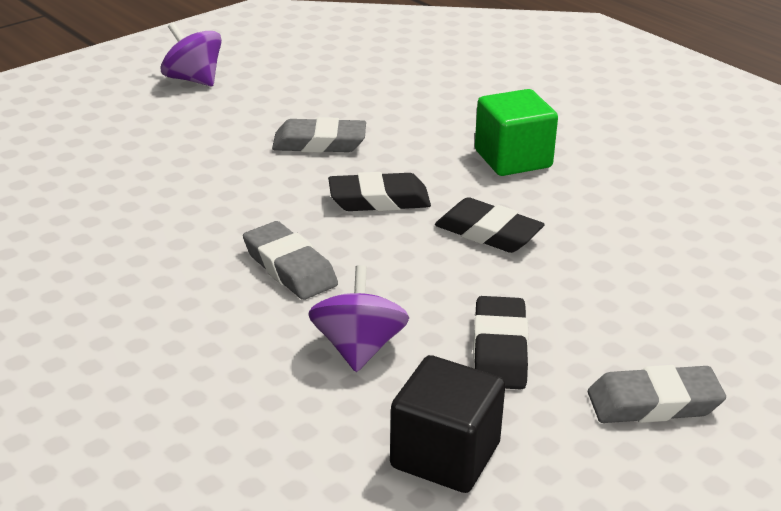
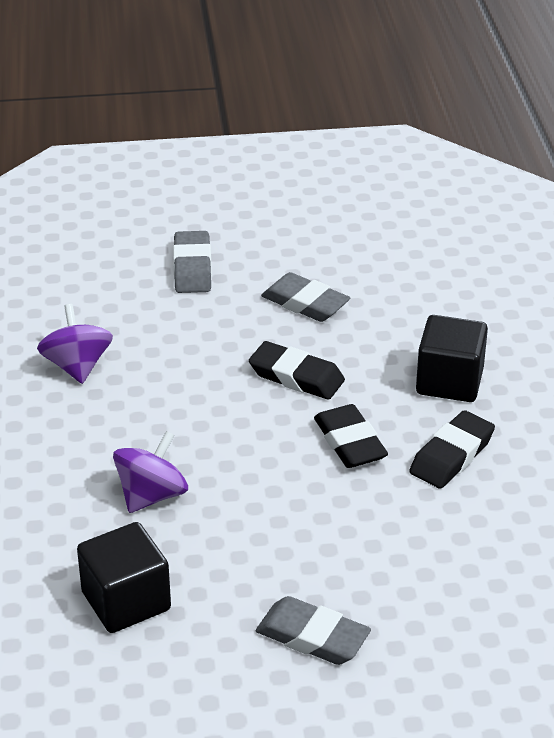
camera: 35 degrees right, 5 degrees up
purple spinning top [160,22,222,86] -> purple spinning top moved to [37,304,113,384]
grey eraser [243,221,338,300] -> grey eraser moved to [173,231,212,293]
black eraser [473,296,529,389] -> black eraser moved to [409,410,495,489]
green cube [475,89,558,176] -> black cube [416,315,488,402]

